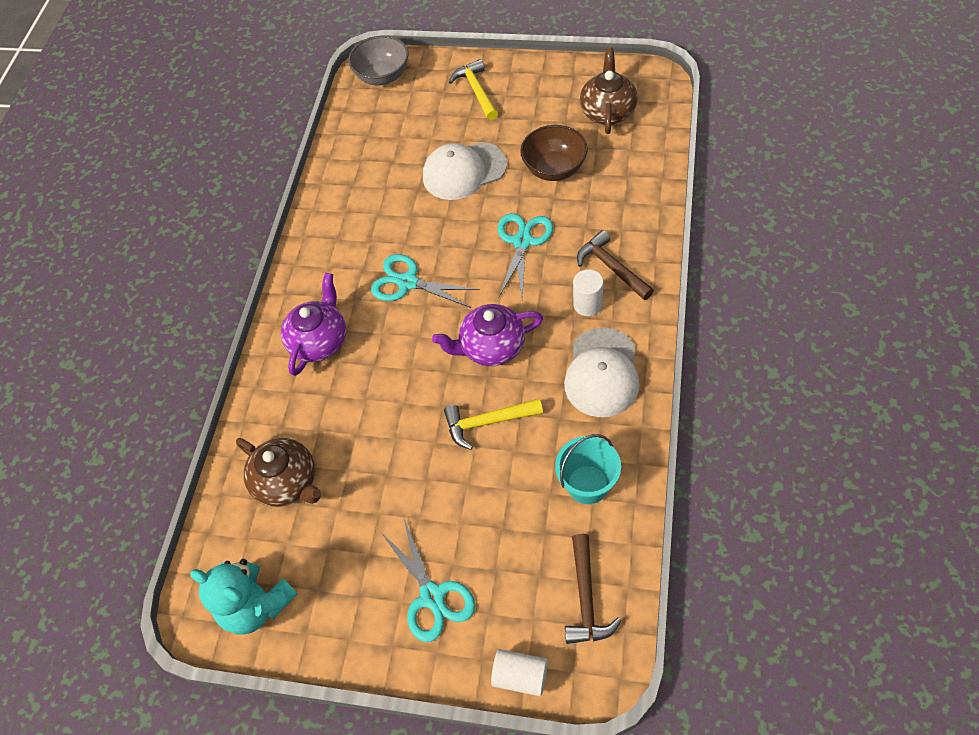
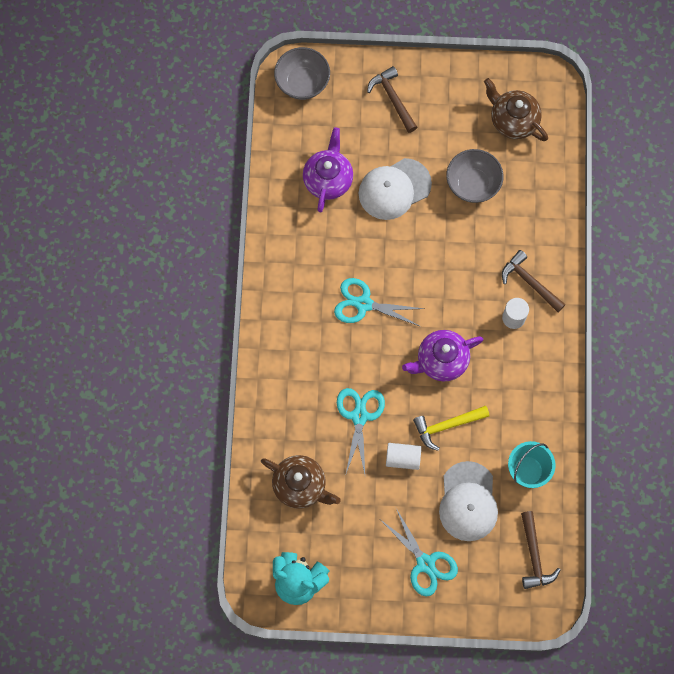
camera: 15 degrees left, 15 degrees up
purple teapot [281,273,346,376] -> purple teapot moved to [303,127,353,212]
yellow hammer [449,59,498,120] -> brown hammer [367,66,417,133]
white cylinder [491,649,548,696] -> white cylinder moved to [386,443,421,470]
turquoise scissors [498,213,553,298] -> turquoise scissors moved to [337,388,385,474]
brown bowl [520,125,588,181] -> grey bowl [446,149,503,203]
white cap [564,328,640,417] -> white cap moved to [439,461,498,541]
brown teapot [580,47,638,134] -> brown teapot turned 45 degrees counterclockwise [484,78,548,141]

